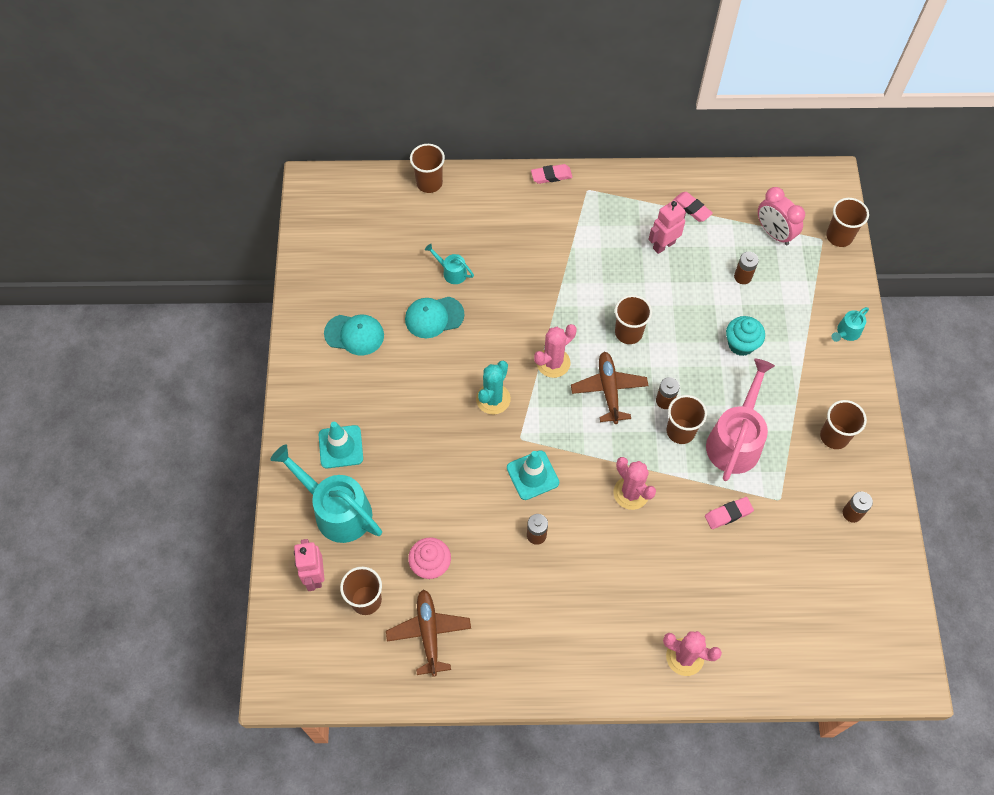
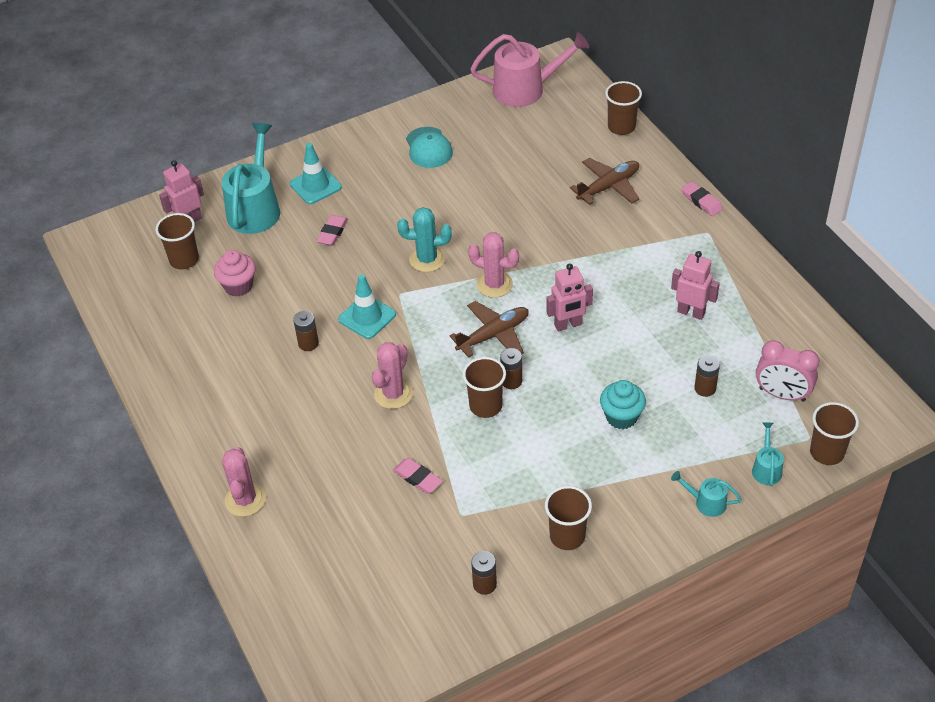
camera: 65 degrees right, 15 degrees down
brown plane [386,590,471,677] -> brown plane moved to [570,158,639,205]
turquoise cap [405,297,465,338] -> none
turquoise watering can [425,244,474,284] -> turquoise watering can moved to [752,422,784,486]
brown cup [615,295,652,344] -> pink robot [546,263,593,331]
pink eraser [673,192,713,222] -> pink eraser moved to [317,215,348,246]
pink watering can [706,359,775,481] -> pink watering can moved to [470,32,589,107]
pink clock [758,187,805,245] -> pink clock turned 90 degrees counterclockwise [756,340,819,402]

